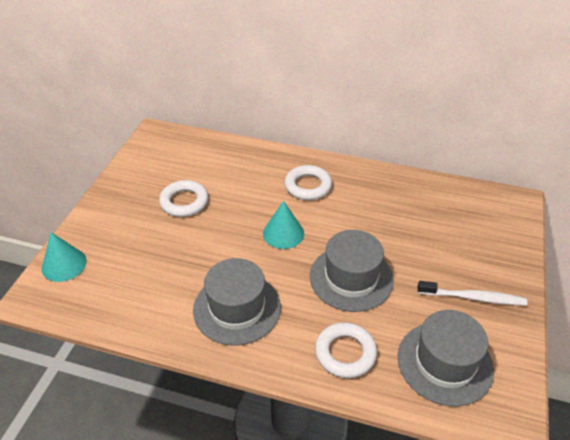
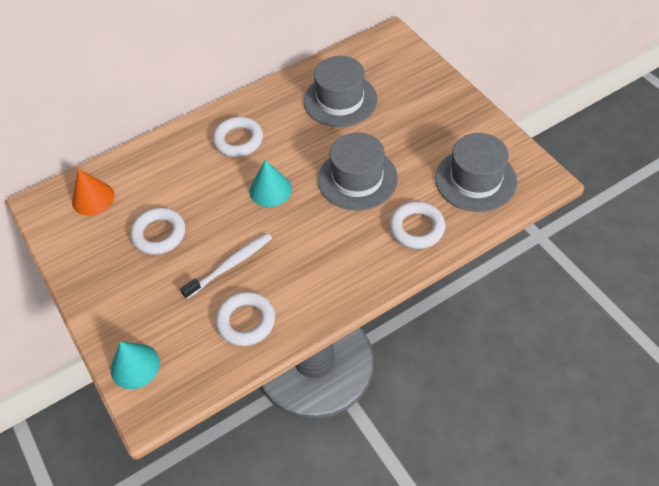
camera: 45 degrees left, 10 degrees up
grey hat [193,258,281,345] -> grey hat moved to [304,56,377,127]
white toothbrush [418,281,527,305] -> white toothbrush moved to [180,233,272,299]
none -> orange cone [72,169,114,216]
none -> white ring [216,292,275,346]

